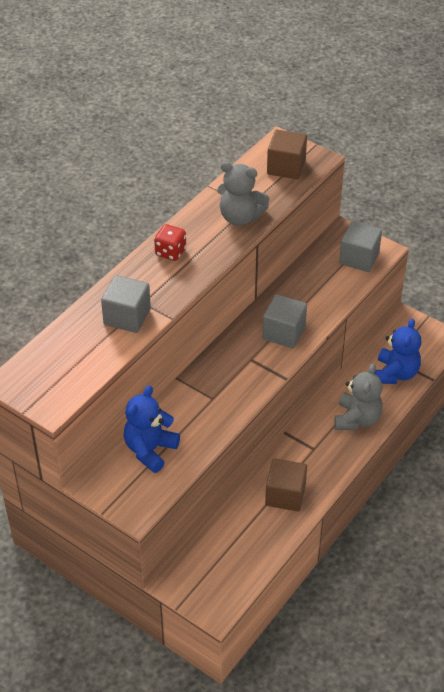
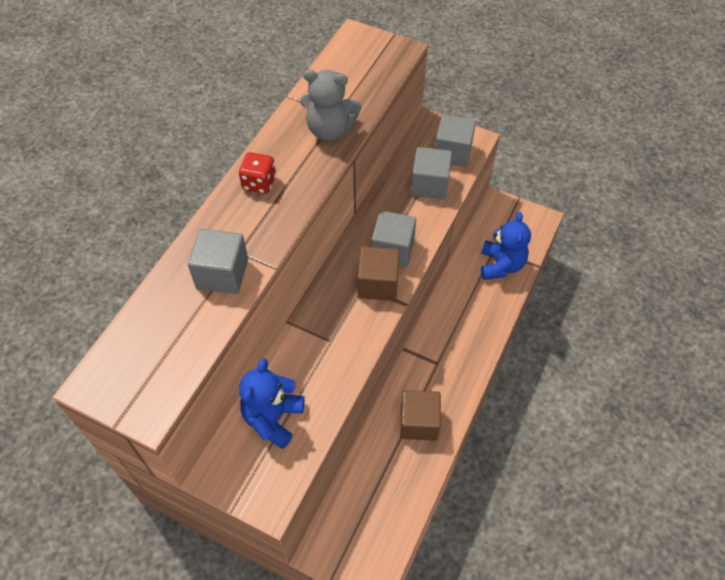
camera: 10 degrees left, 10 degrees up
brown cube [267,129,307,179] -> brown cube moved to [358,246,400,301]
grey teddy bear [334,364,383,430] -> none
none -> grey cube [411,147,452,199]

